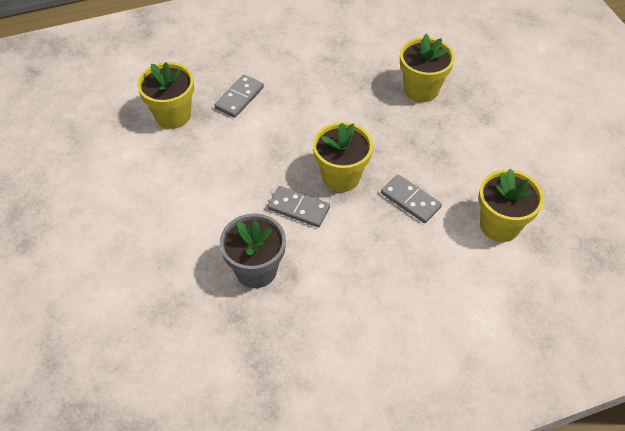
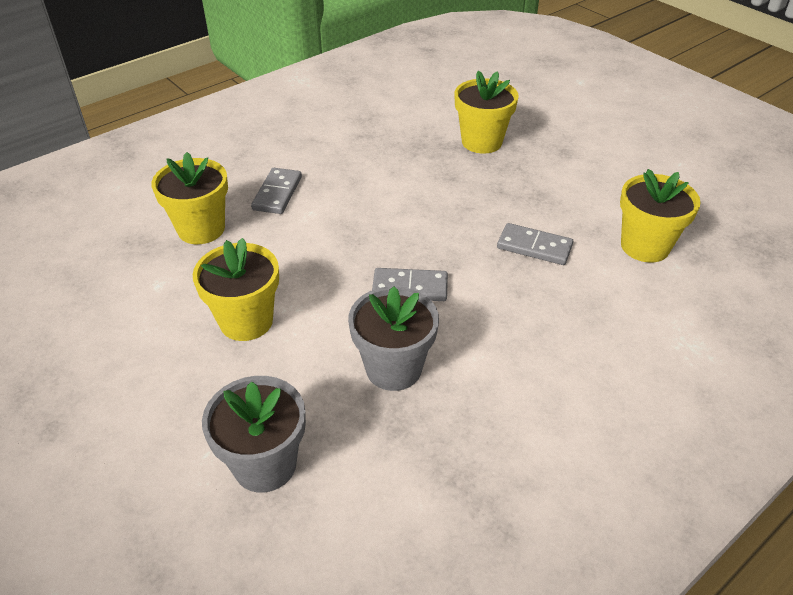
camera: 20 degrees left, 10 degrees down
yellow flower pot [313,122,373,192] -> yellow flower pot moved to [193,238,279,341]
none -> grey flower pot [202,376,306,493]

